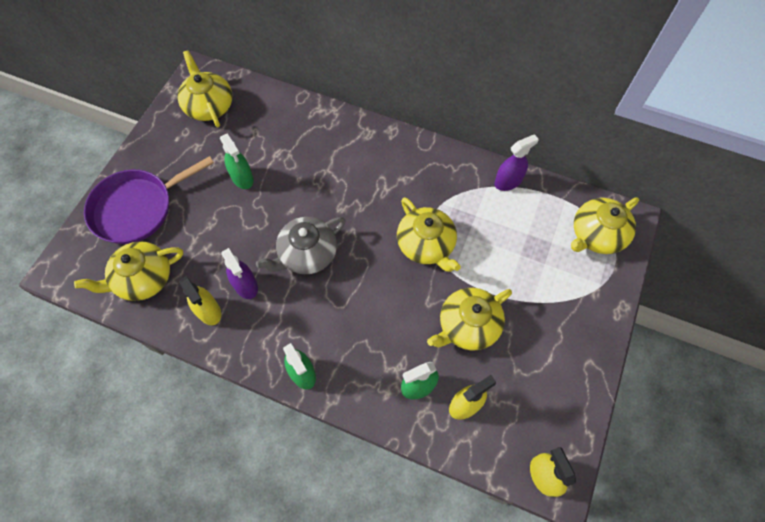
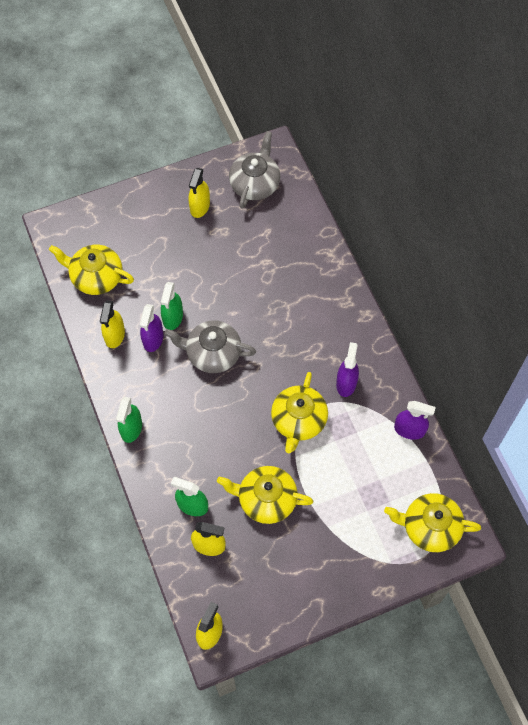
camera: 45 degrees right, 0 degrees up
purple pan [84,156,214,244] -> none
yellow teapot [178,51,232,127] -> grey teapot [229,131,280,209]
green spray bottle [220,133,254,189] -> green spray bottle moved to [161,282,183,330]
none -> yellow spray bottle [188,168,210,218]
none -> purple spray bottle [336,342,359,397]

